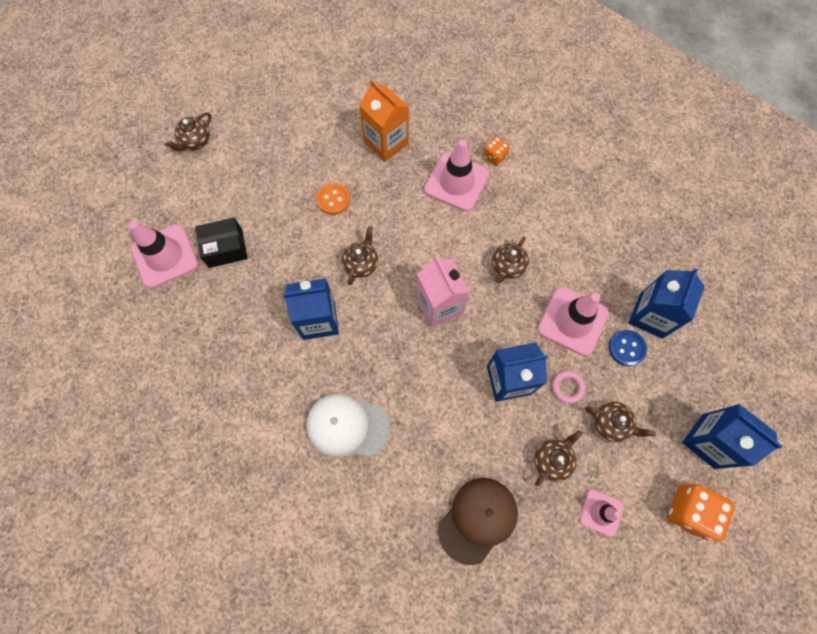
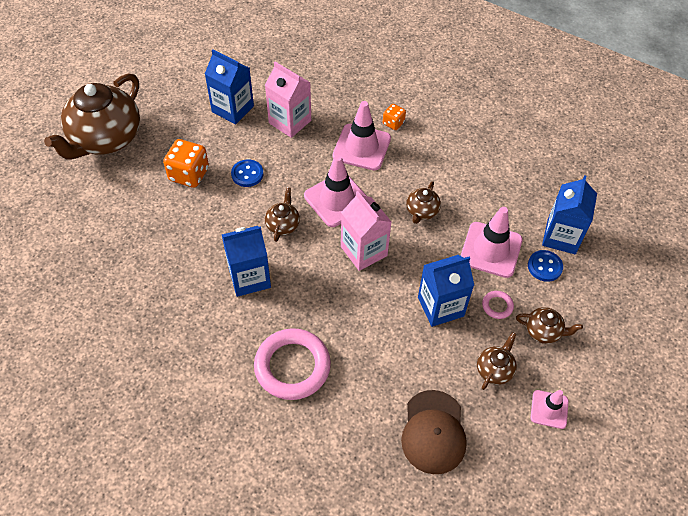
camera: 10 degrees left, 15 degrees down
pink traffic cone [129,221,198,288] -> pink traffic cone moved to [304,155,367,227]
brown teapot [165,112,211,151] -> brown teapot [44,73,140,160], size x2.31
black box [195,217,248,268] -> none
white cap [306,394,390,457] -> pink ring [254,328,331,400]
orange button [316,183,350,215] -> blue button [231,159,264,187]
orange carton [359,80,409,162] -> pink carton [265,62,311,138]
brown cap [438,478,518,565] -> brown cap turned 150 degrees clockwise [401,390,467,474]
orange dice [668,484,735,542] -> orange dice moved to [163,139,209,188]
blue carton [682,404,783,469] -> blue carton moved to [205,49,254,124]

